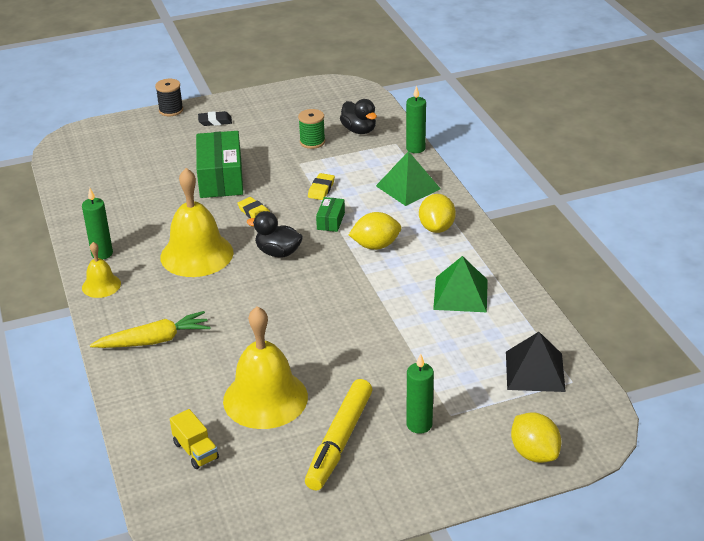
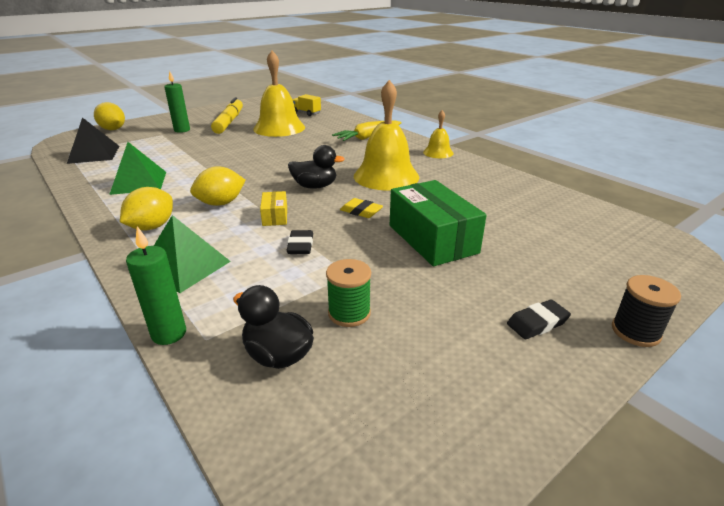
camera: 160 degrees right, 5 degrees down
green candle [82,188,113,259] -> none
yellow eraser [308,173,335,200] -> black eraser [287,230,313,254]
green box [316,197,345,232] -> yellow box [260,191,287,226]
yellow lemon [419,194,456,233] -> yellow lemon turned 45 degrees clockwise [120,187,173,230]

